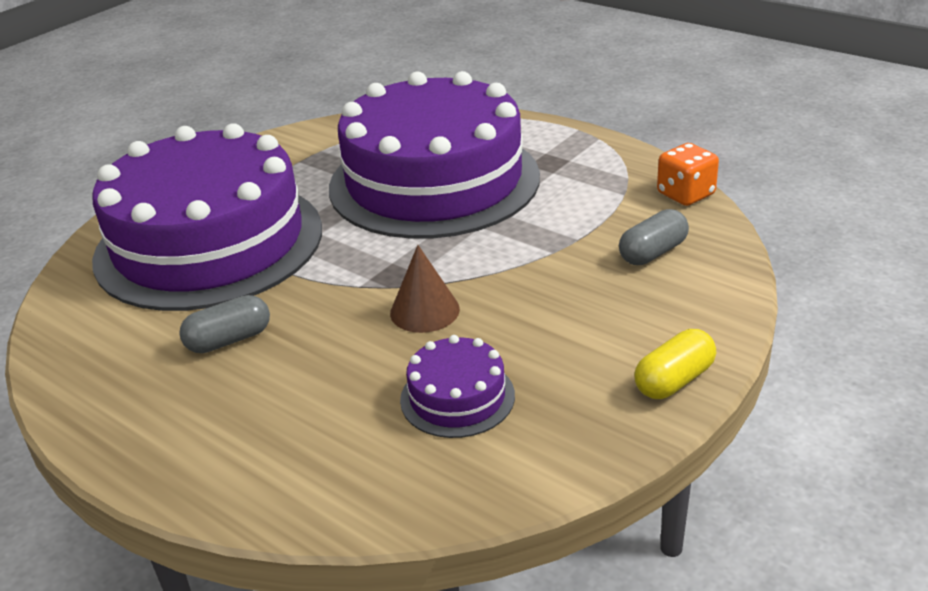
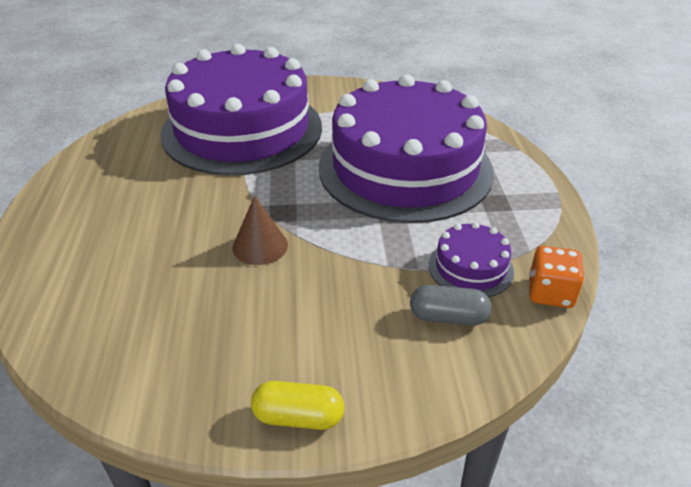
camera: 45 degrees right, 5 degrees up
grey capsule [179,295,270,353] -> none
purple cake [400,335,515,438] -> purple cake moved to [429,222,514,297]

